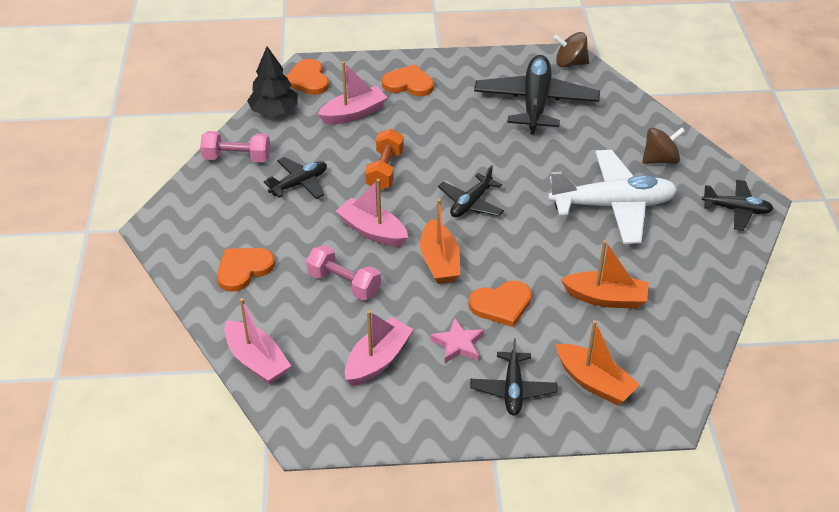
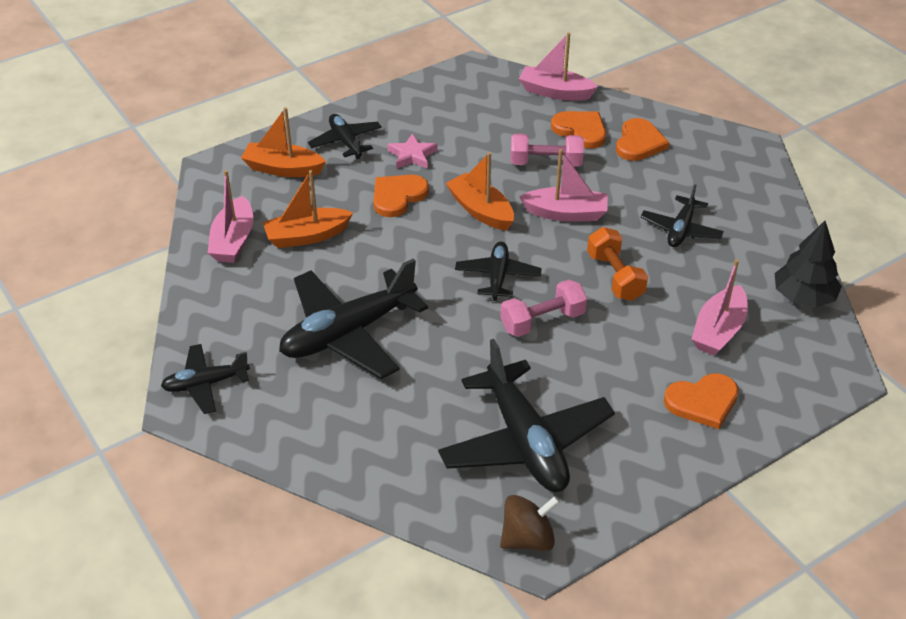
camera: 150 degrees right, 0 degrees up
pink dumbbell [200,131,270,162] -> pink dumbbell moved to [500,280,587,337]
orange heart [286,59,329,95] -> orange heart moved to [551,111,606,149]
pink boat [345,310,413,386] -> pink boat moved to [208,170,253,263]
white plane [548,150,678,244] -> black plane [279,258,428,379]
brown spinning top [642,127,685,164] -> none

